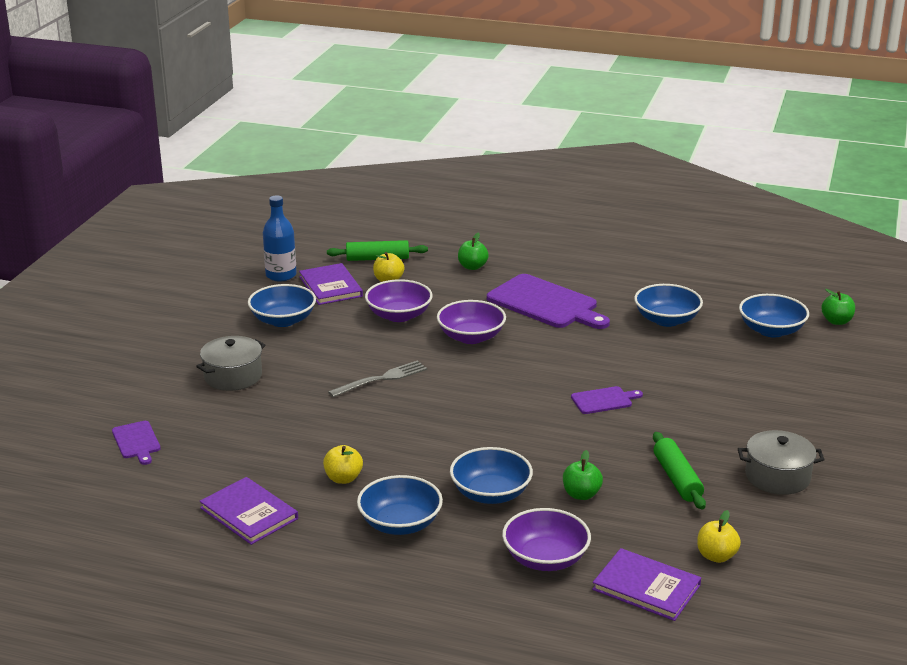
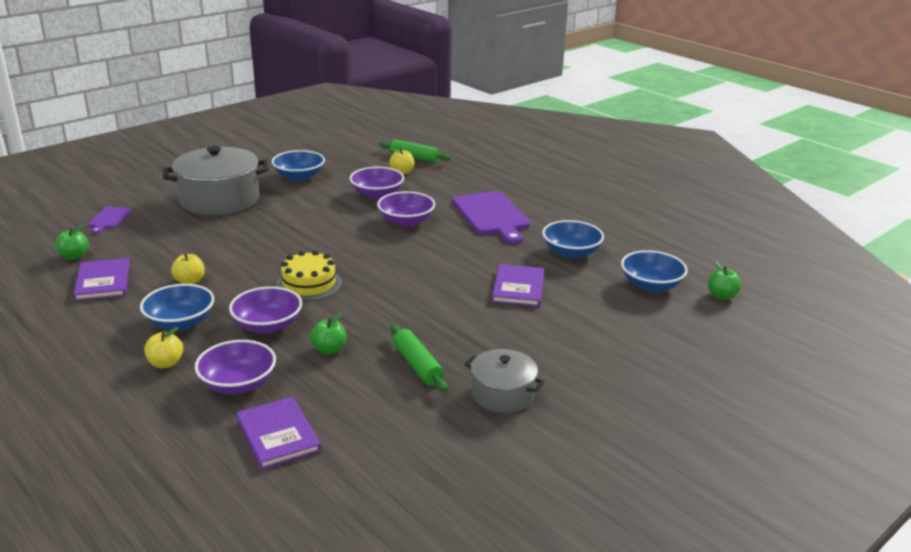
camera: 30 degrees right, 0 degrees up
grey pot [196,336,265,391] -> grey pot [163,146,269,215], size x1.77
blue bottle [263,195,297,282] -> none
purple book [299,263,363,305] -> purple book moved to [492,264,544,307]
grey fork [328,360,427,397] -> none
blue bowl [450,447,533,504] -> purple bowl [229,286,302,333]
green apple [458,233,489,270] -> green apple moved to [55,225,88,260]
purple cutting board [571,386,643,414] -> none
green rolling pin [653,432,706,510] -> green rolling pin turned 45 degrees counterclockwise [391,325,448,392]
yellow apple [697,510,741,563] -> yellow apple moved to [144,327,183,368]
none -> yellow cake [276,250,342,301]

